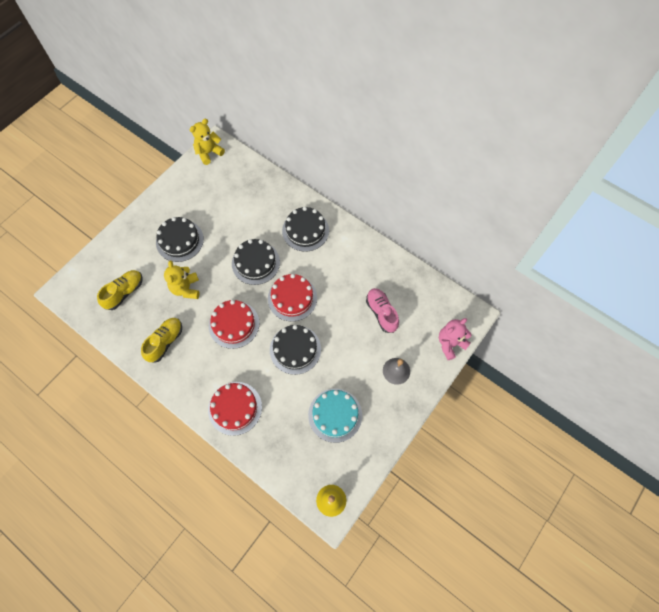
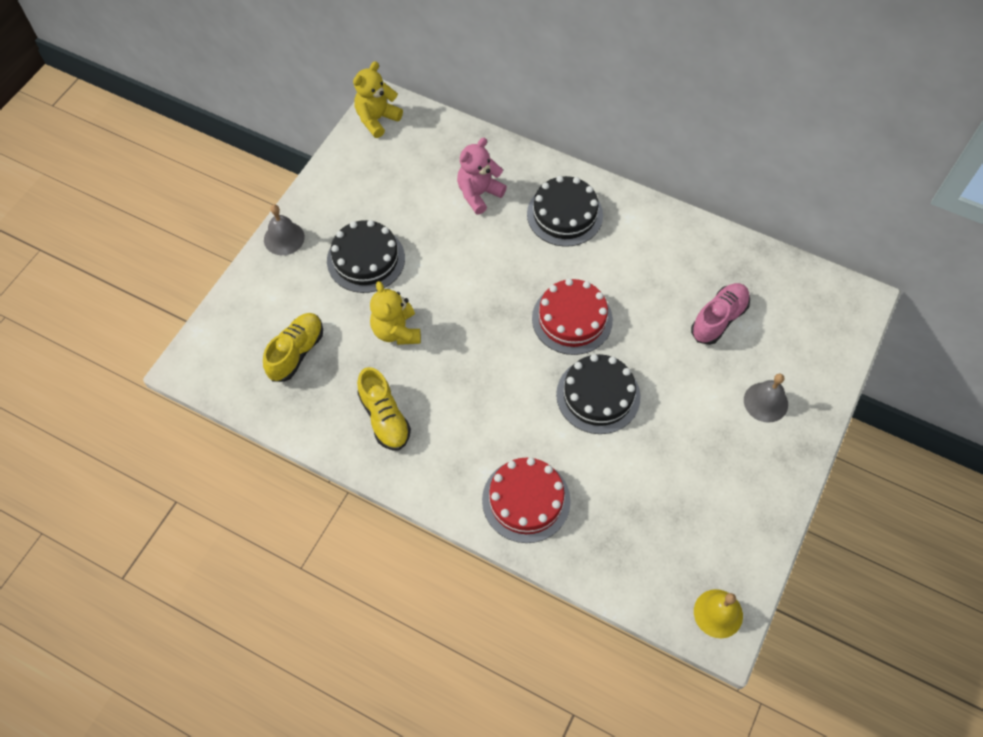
camera: 10 degrees left, 5 degrees down
yellow shoe [141,318,182,362] -> yellow shoe turned 135 degrees clockwise [357,367,411,450]
red cake [209,300,259,349] -> none
black cake [232,239,280,285] -> none
turquoise cake [308,389,362,443] -> none
pink shoe [366,288,399,333] -> pink shoe turned 75 degrees clockwise [691,283,750,345]
pink teddy bear [439,318,472,360] -> pink teddy bear moved to [457,138,507,214]
none -> grey bell [264,205,305,255]

